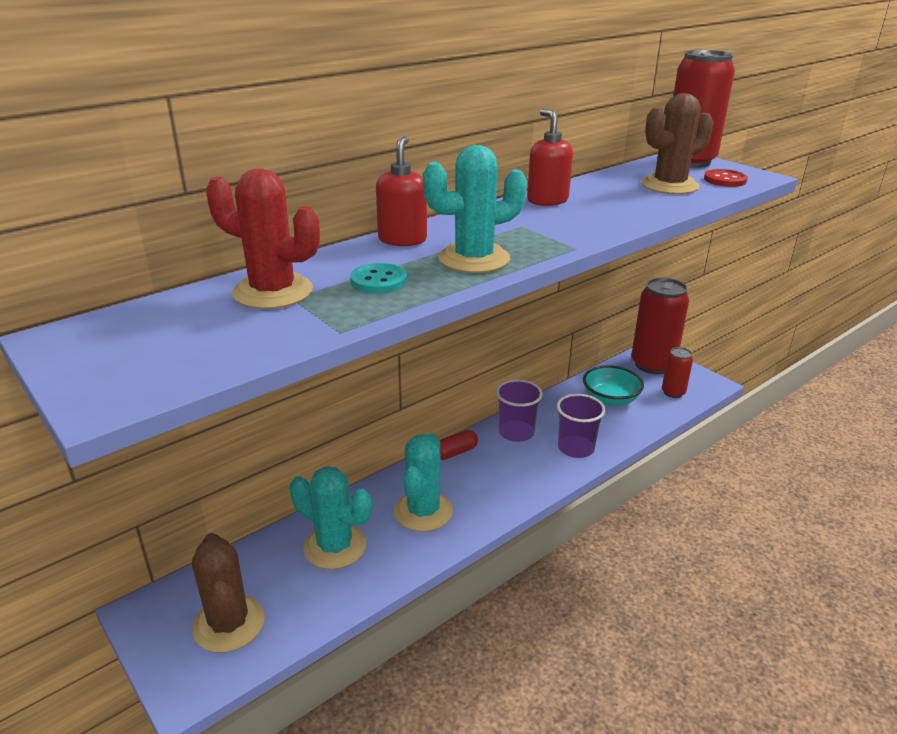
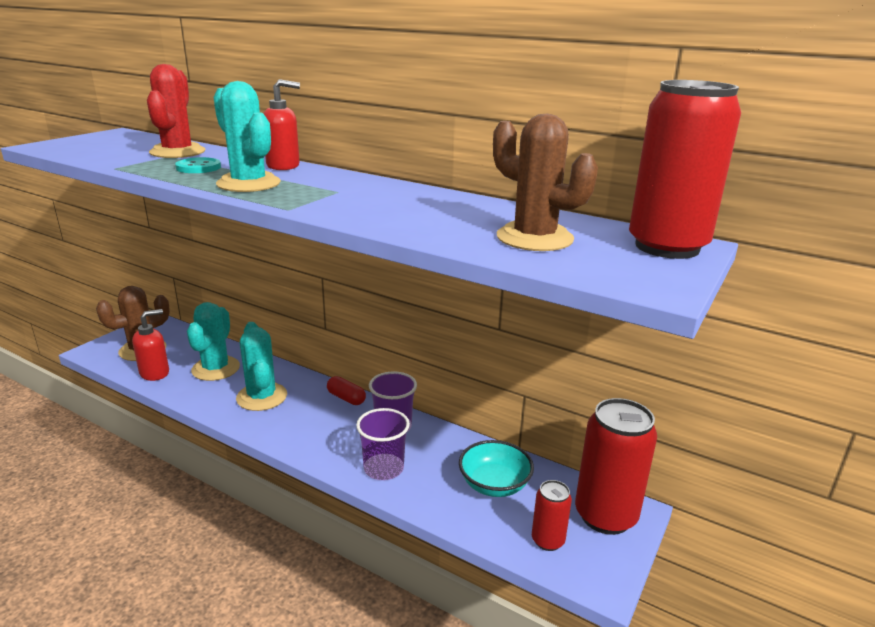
camera: 70 degrees right, 5 degrees down
turquoise cactus [394,433,453,532] -> turquoise cactus turned 75 degrees clockwise [236,322,287,411]
red soap dispenser [527,109,573,206] -> red soap dispenser moved to [132,309,169,381]
red button [704,169,748,187] -> none

